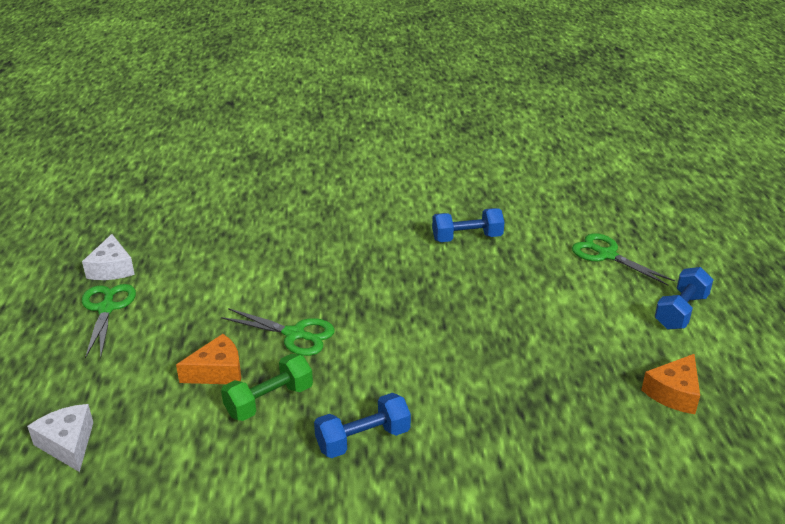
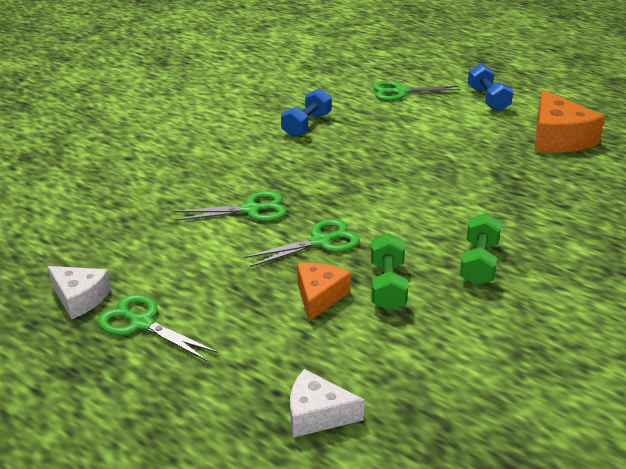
camera: 50 degrees left, 0 degrees up
blue dumbbell [314,393,411,458] -> green dumbbell [460,213,501,285]
orange cheese [641,354,700,414] -> orange cheese [535,90,605,153], size x1.63
none -> green scissors [174,191,287,221]

